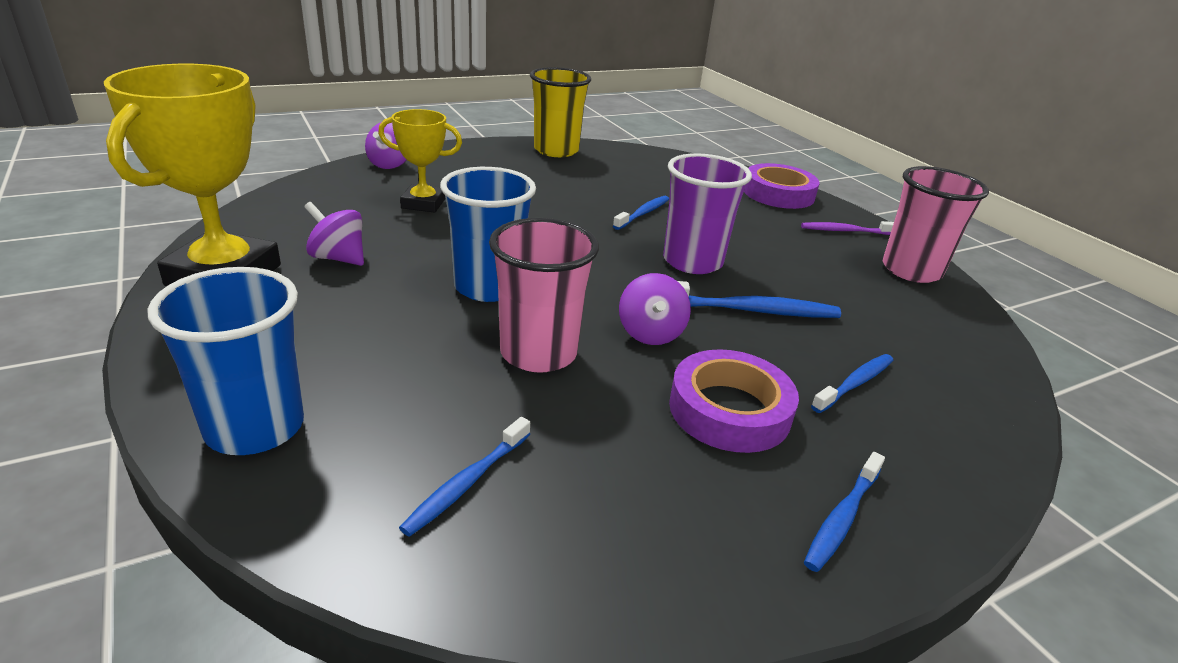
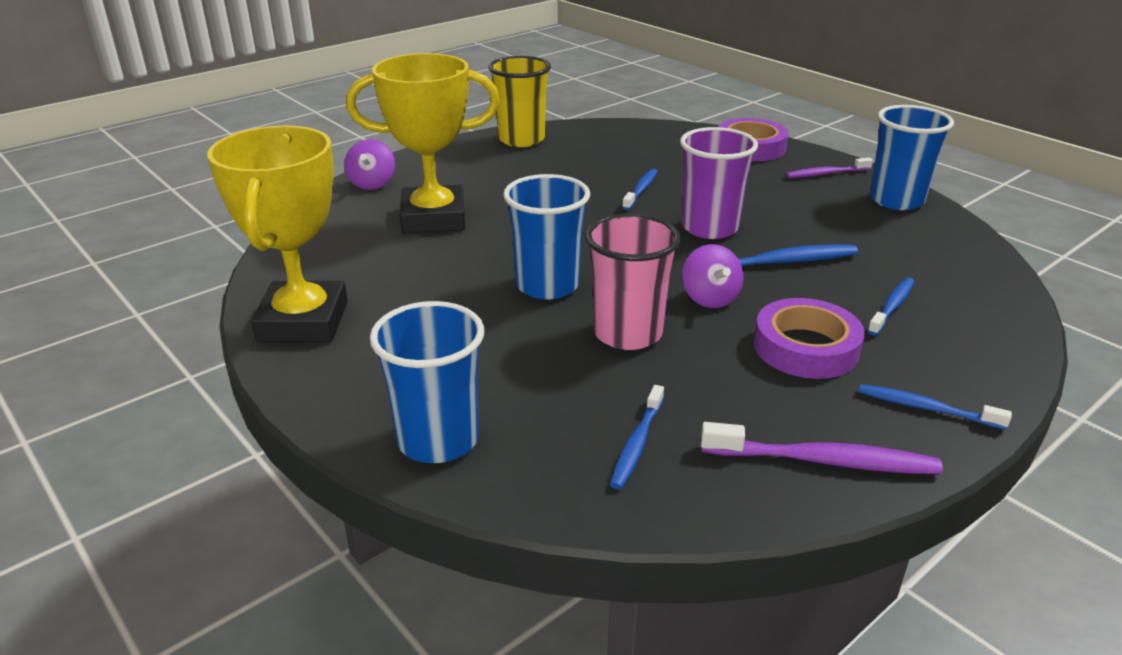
camera: 10 degrees left, 0 degrees up
purple spinning top [304,202,364,266] -> none
yellow trophy [378,109,462,213] -> yellow trophy [346,53,500,233], size x1.75
blue toothbrush [804,452,885,572] -> blue toothbrush turned 90 degrees clockwise [859,384,1012,430]
pink cup [883,166,989,283] -> blue cup [870,105,954,210]
none -> purple toothbrush [701,422,943,474]

